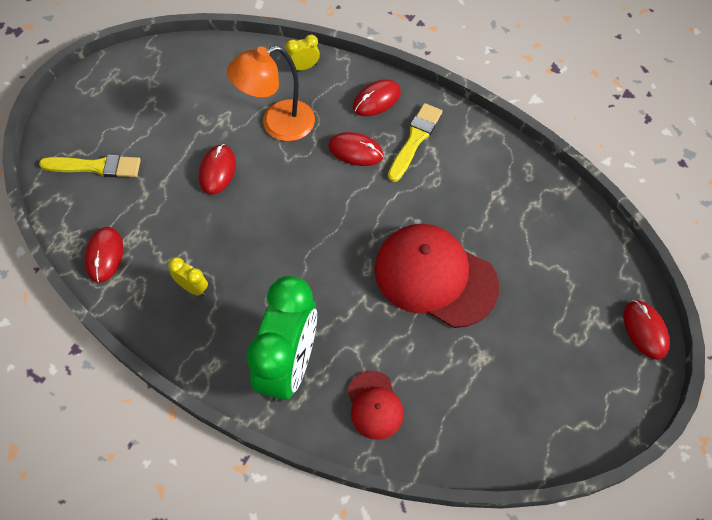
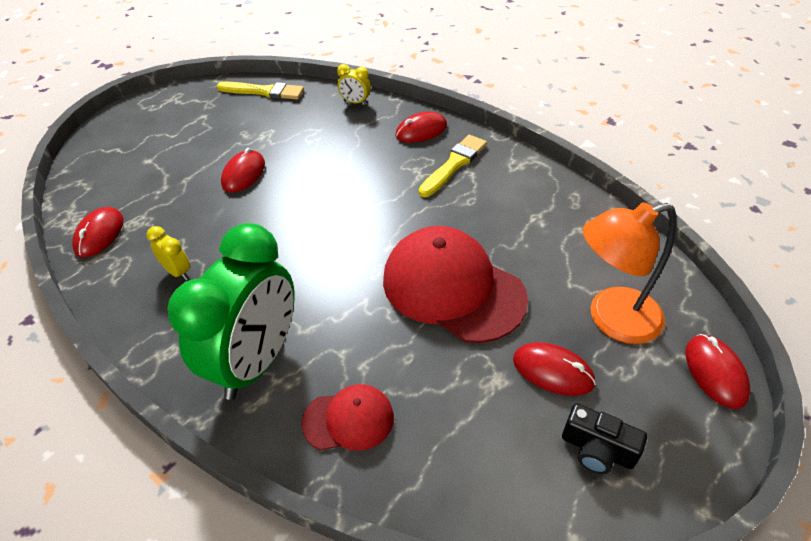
camera: 10 degrees right, 15 degrees down
yellow brush [39,155,141,177] -> yellow brush moved to [217,82,304,100]
orange lamp [227,46,315,141] -> orange lamp moved to [583,202,677,344]
yellow clock [286,34,320,70] -> yellow clock turned 150 degrees counterclockwise [337,64,371,105]
red mouse [328,132,384,166] -> red mouse moved to [513,342,596,396]
red cap [347,371,404,440] -> red cap turned 90 degrees counterclockwise [301,384,394,451]
none -> black camera [562,403,647,474]

